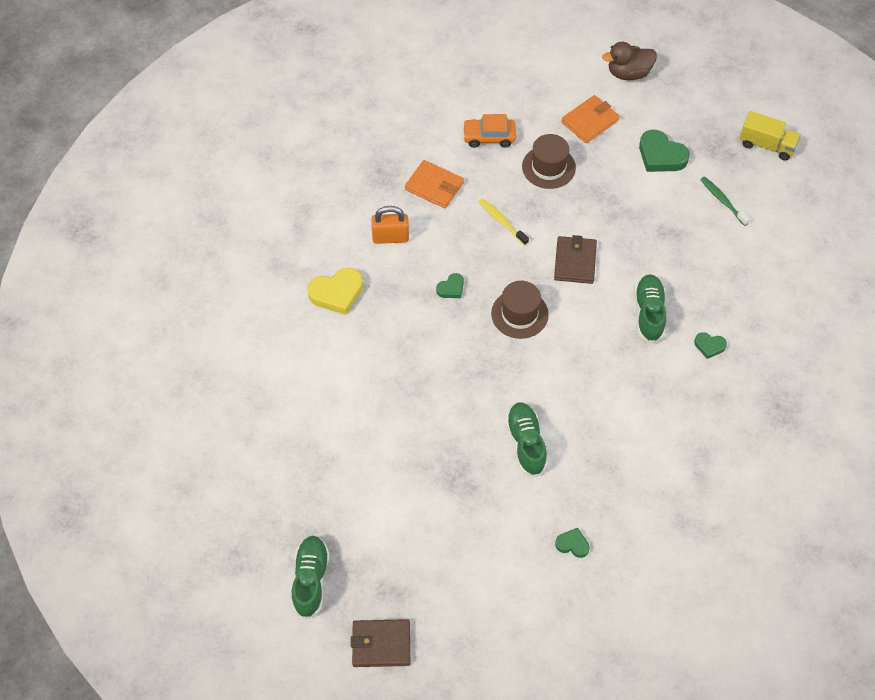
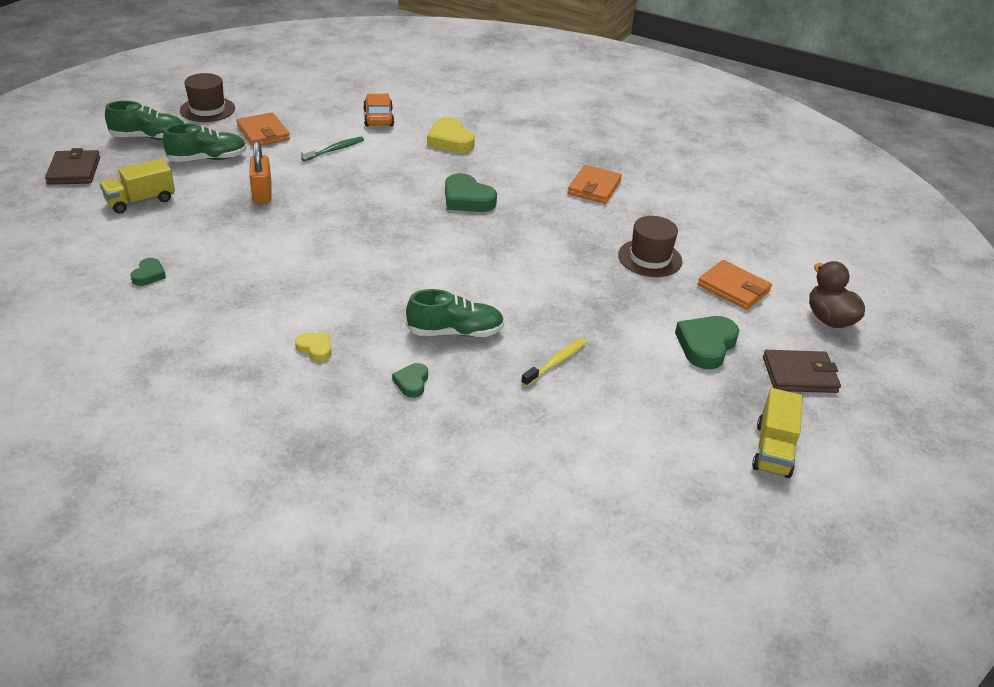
camera: 80 degrees right, 20 degrees down
orange padlock [371,206,409,244] -> orange padlock moved to [249,141,272,203]
green heart [436,273,464,298] -> green heart [445,173,497,212], size x1.83
orange car [463,114,516,148] -> orange car moved to [363,94,394,127]
yellow toothbrush [478,198,529,246] -> yellow toothbrush moved to [521,338,587,387]
brown hat [491,281,549,339] -> brown hat moved to [180,73,235,122]
green shoe [506,402,547,477] -> green shoe moved to [163,123,247,162]
brown wallet [554,235,597,284] -> brown wallet moved to [763,350,841,393]
green toothbrush [700,176,750,226] -> green toothbrush moved to [301,137,364,161]
none -> yellow truck [100,158,175,214]
none -> orange wallet [236,113,290,147]
none -> yellow heart [295,333,331,362]

